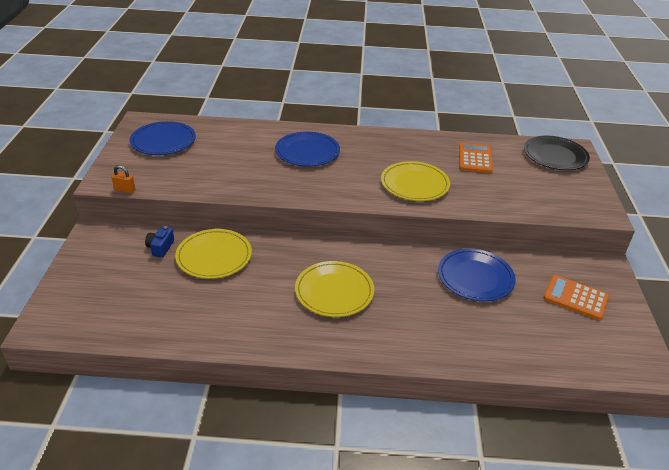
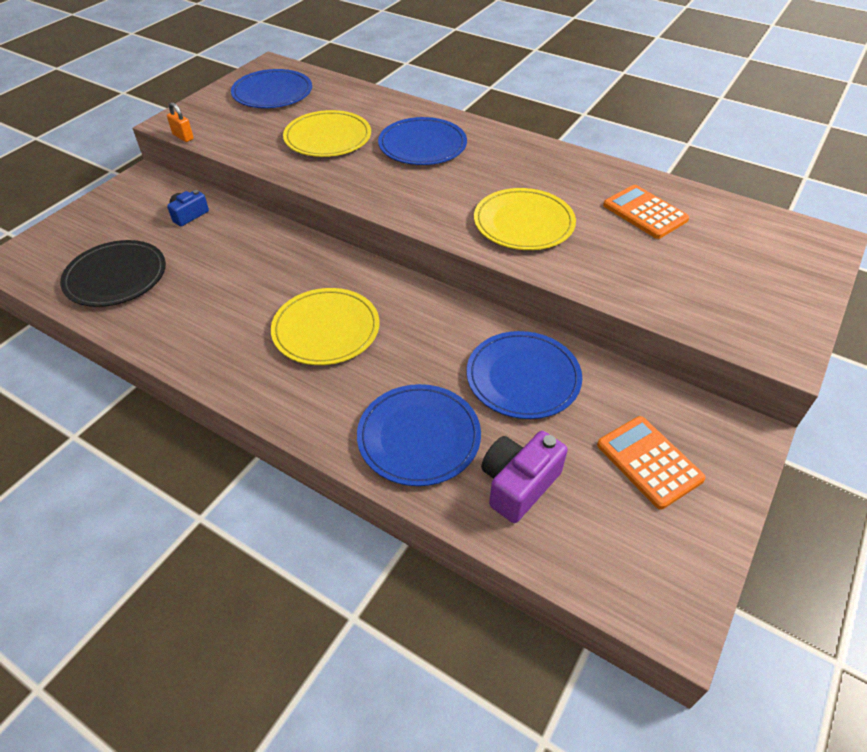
camera: 30 degrees right, 10 degrees up
yellow plate [175,229,252,279] -> yellow plate moved to [283,110,371,157]
orange calculator [459,143,493,173] -> orange calculator turned 75 degrees counterclockwise [603,185,689,239]
black plate [524,136,590,170] -> black plate moved to [60,240,166,307]
none -> blue plate [357,384,481,486]
none -> purple camera [481,431,568,523]

